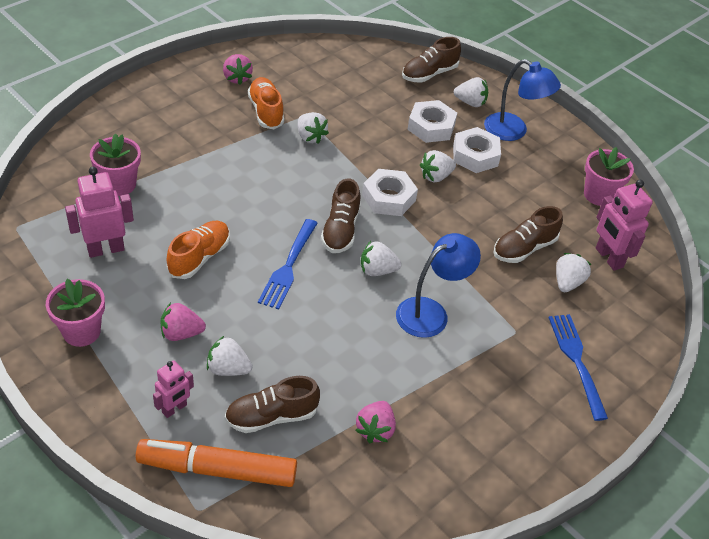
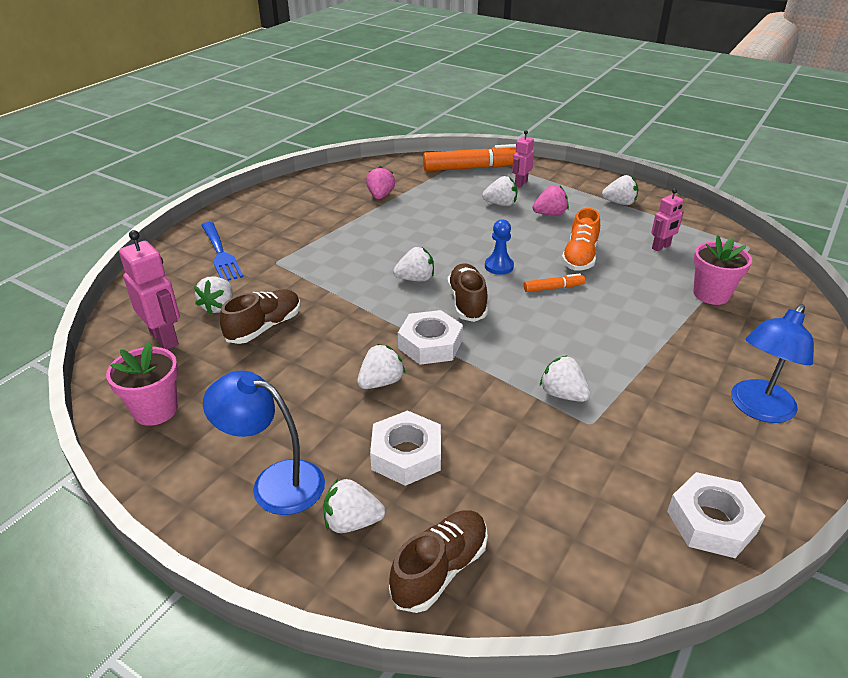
camera: 170 degrees right, 10 degrees down
pink flower pot [46,279,105,347] -> white strawberry [602,175,639,205]
pink robot [65,167,134,258] -> pink robot [651,188,684,252], size x0.62
pink strawberry [223,54,253,85] -> none
brown shoe [225,376,320,433] -> none
orange shoe [248,77,284,129] -> none
blue fork [258,219,318,310] -> blue pawn [485,219,514,275]
blue lamp [396,233,481,338] -> blue lamp moved to [731,304,814,423]
white nut [453,127,501,173] -> white nut moved to [667,472,765,558]
none -> orange marker [524,273,585,292]

